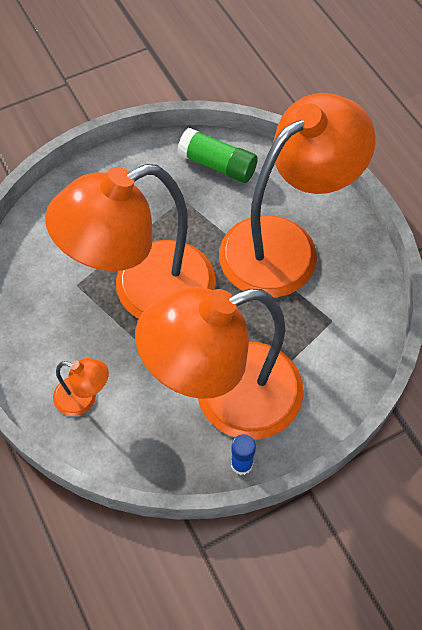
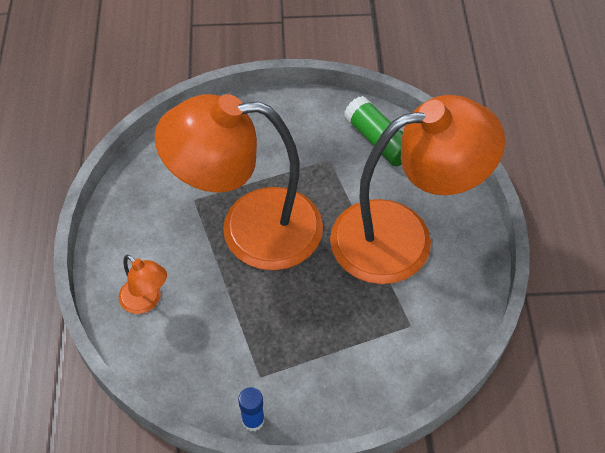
camera: 25 degrees right, 5 degrees down
orange lamp [135,287,304,440] -> none

